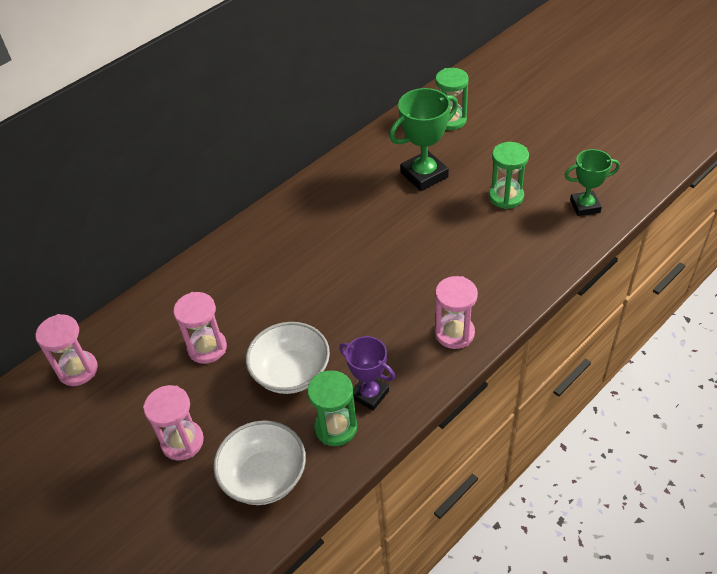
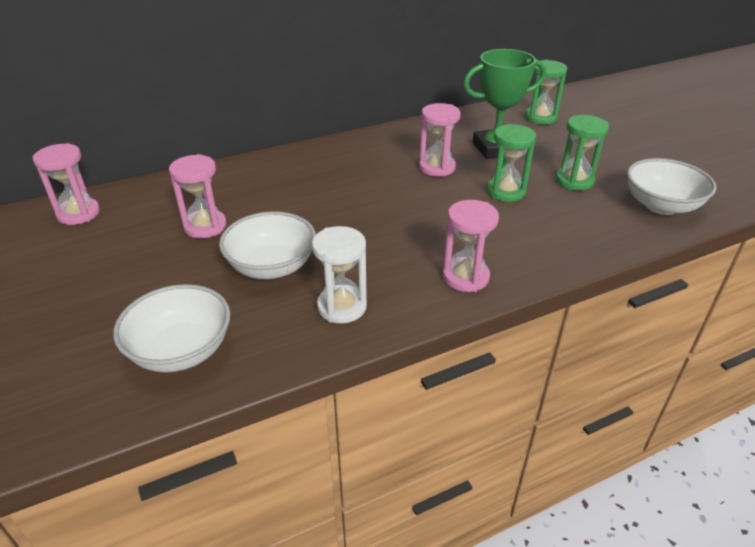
camera: 15 degrees right, 10 degrees down
pink hourglass [143,385,204,461] -> pink hourglass moved to [419,103,461,177]
green hourglass [307,370,357,446] -> green hourglass moved to [487,124,536,202]
purple trophy [339,336,395,411] -> white hourglass [312,226,367,323]
green trophy [565,149,620,216] -> white bowl [627,158,717,215]

